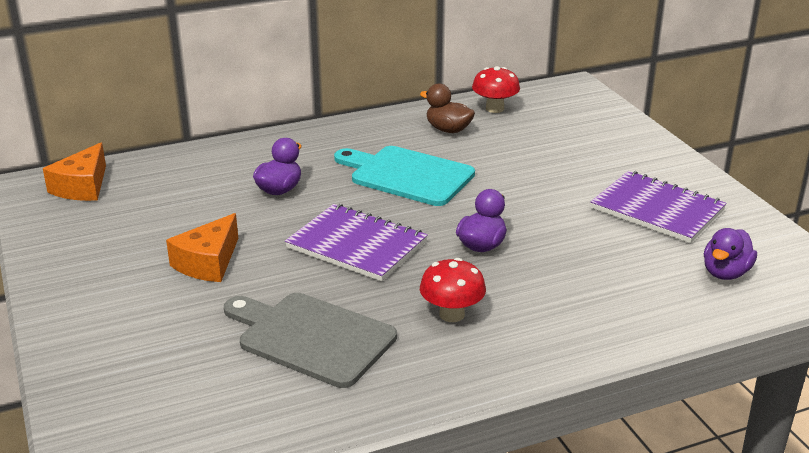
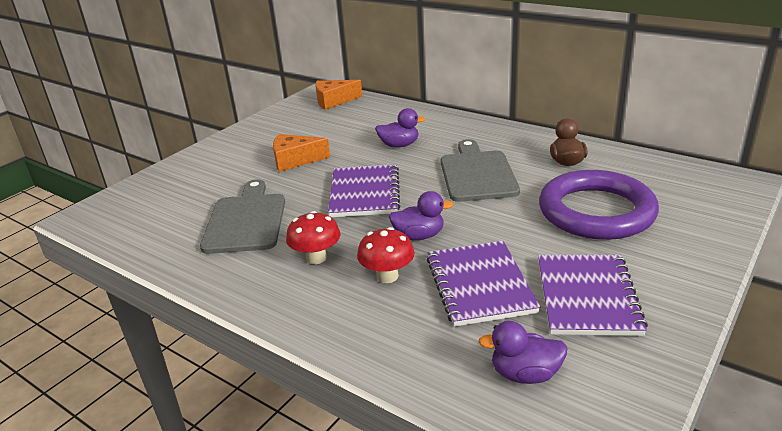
camera: 60 degrees right, 0 degrees up
turquoise cutting board [334,146,475,206] -> grey cutting board [441,139,520,202]
red mushroom [472,66,520,113] -> red mushroom moved to [357,227,415,283]
none -> purple notebook [427,241,540,327]
none -> purple ring [539,170,659,240]

